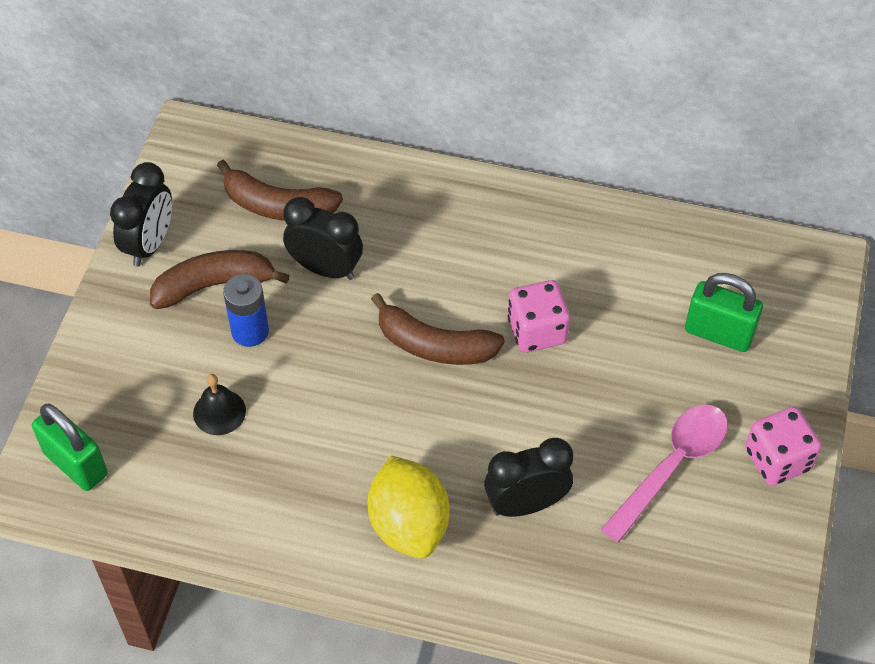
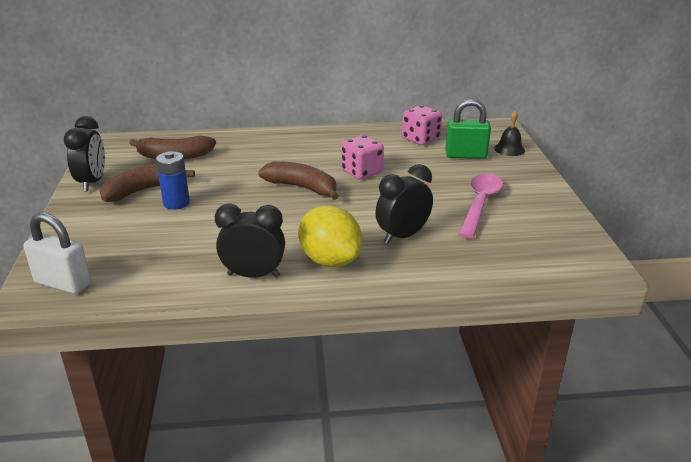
camera: 20 degrees left, 25 degrees down
green padlock [32,404,108,491] -> white padlock [23,213,91,294]
black bell [193,374,246,435] -> black bell moved to [494,111,525,156]
black clock [283,197,363,280] -> black clock moved to [215,204,285,278]
brown banana [371,293,505,365] -> brown banana turned 150 degrees counterclockwise [258,161,339,200]
pink dice [745,407,821,486] -> pink dice moved to [402,105,442,145]

